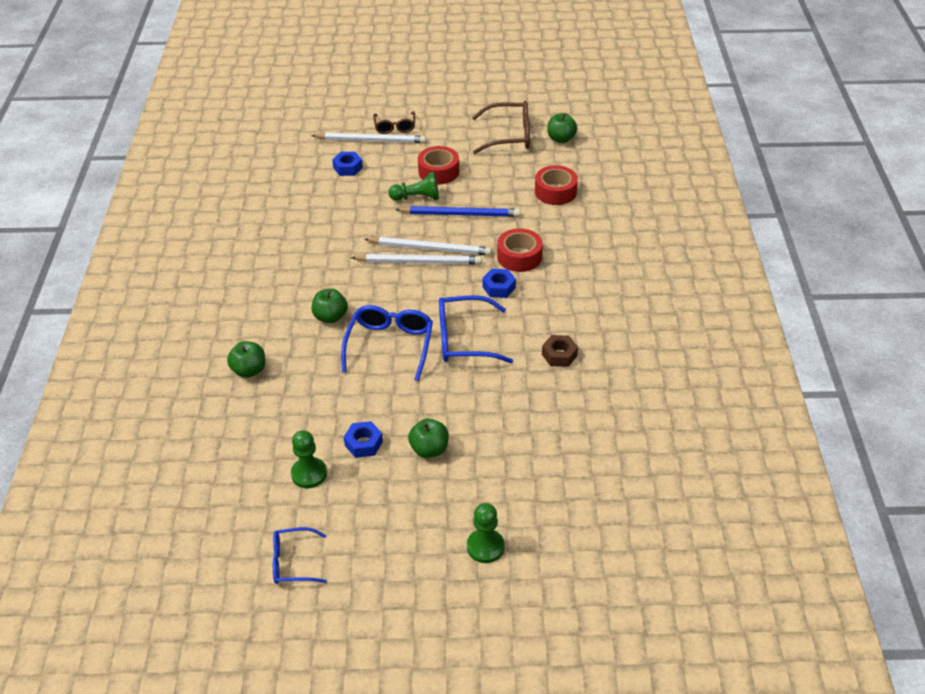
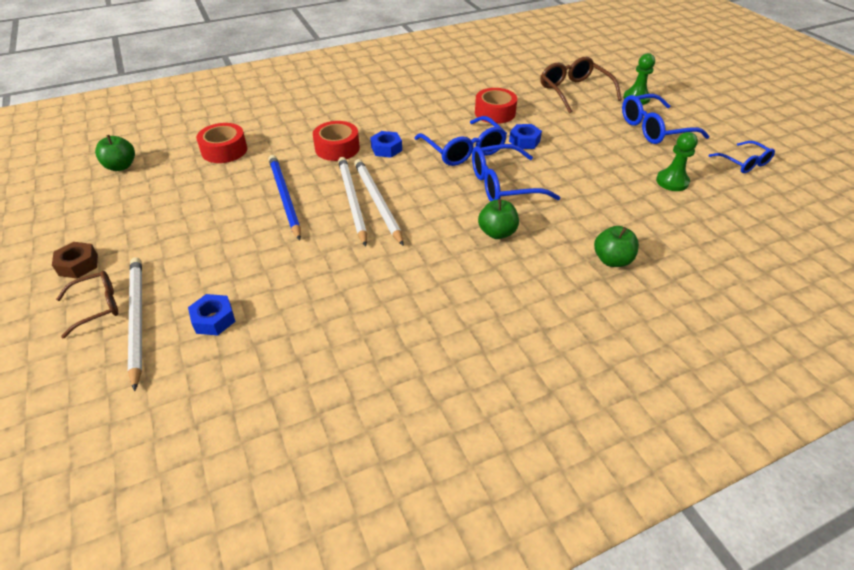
camera: 115 degrees left, 0 degrees up
blue nut [344,421,383,458] -> blue nut moved to [509,124,542,149]
green pawn [388,172,439,201] -> none
green apple [408,419,449,458] -> none
red tape [418,146,459,184] -> red tape moved to [475,88,517,124]
brown glasses [472,101,530,154] -> brown glasses moved to [541,57,622,113]
brown nut [542,335,578,367] -> brown nut moved to [52,242,98,279]
none -> blue glasses [622,94,709,144]

